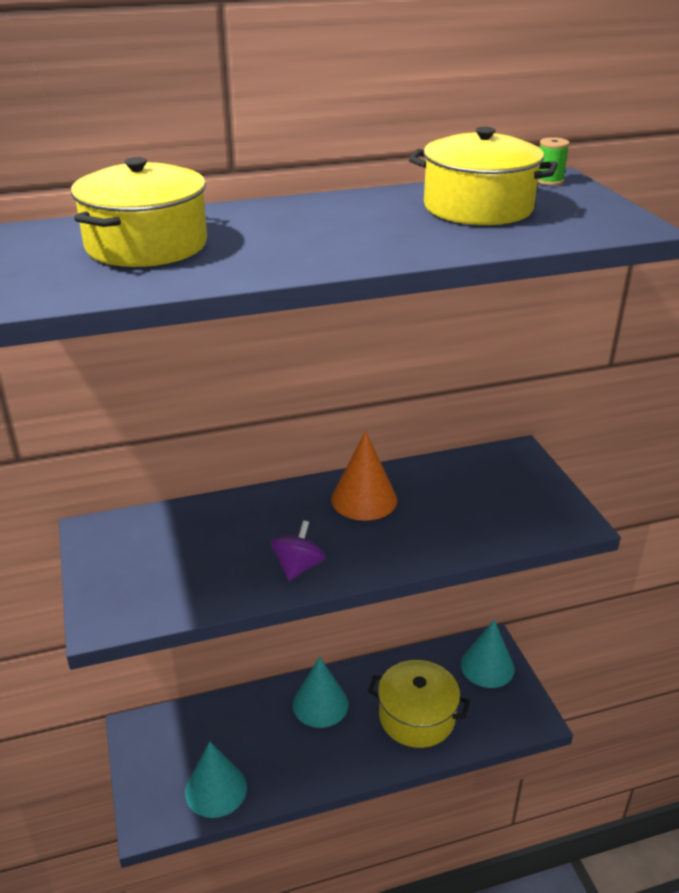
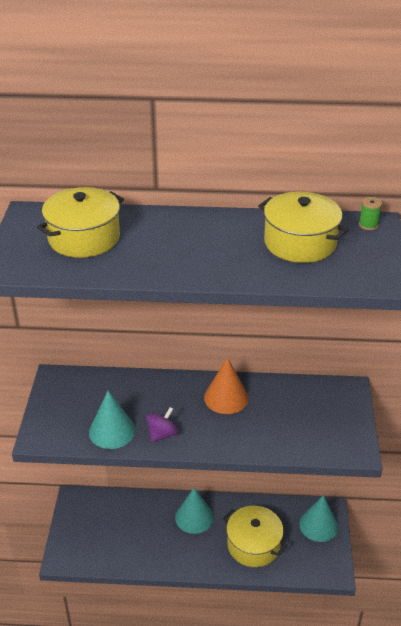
camera: 20 degrees right, 5 degrees up
turquoise cone [185,741,247,818] -> turquoise cone moved to [89,391,135,449]

